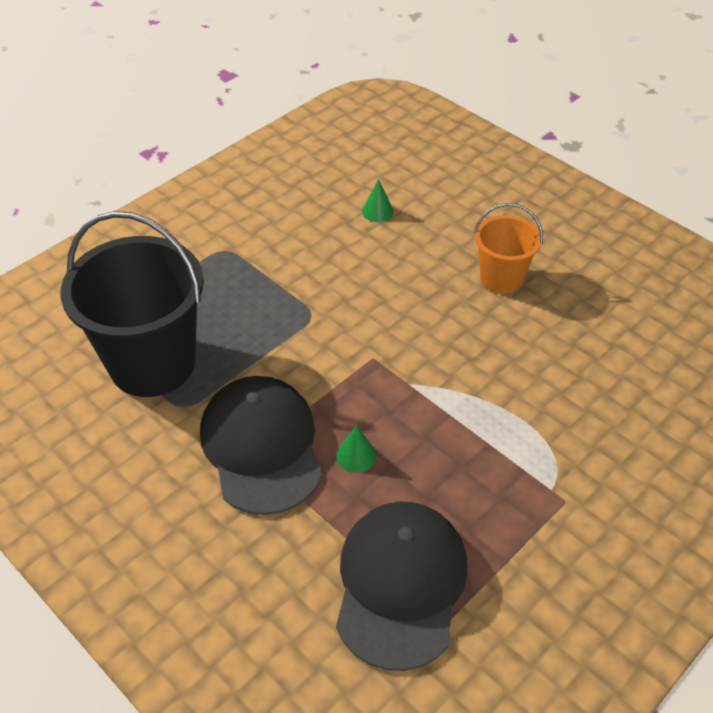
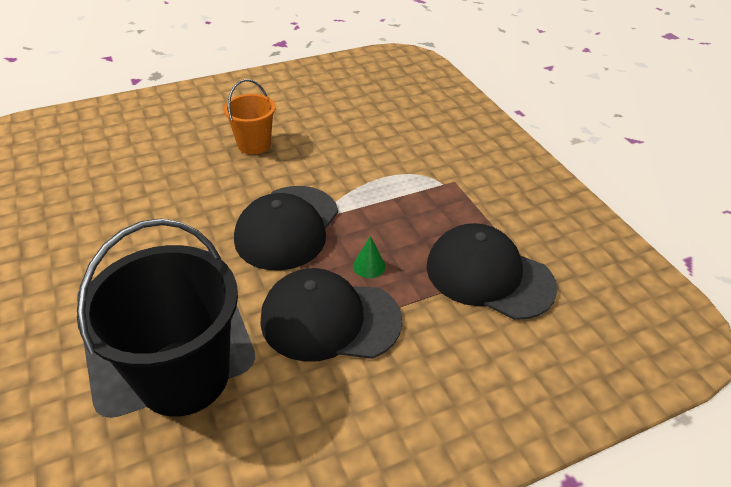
camera: 70 degrees left, 5 degrees down
green cone [362,179,394,222] -> none
none -> black cap [234,186,338,270]

